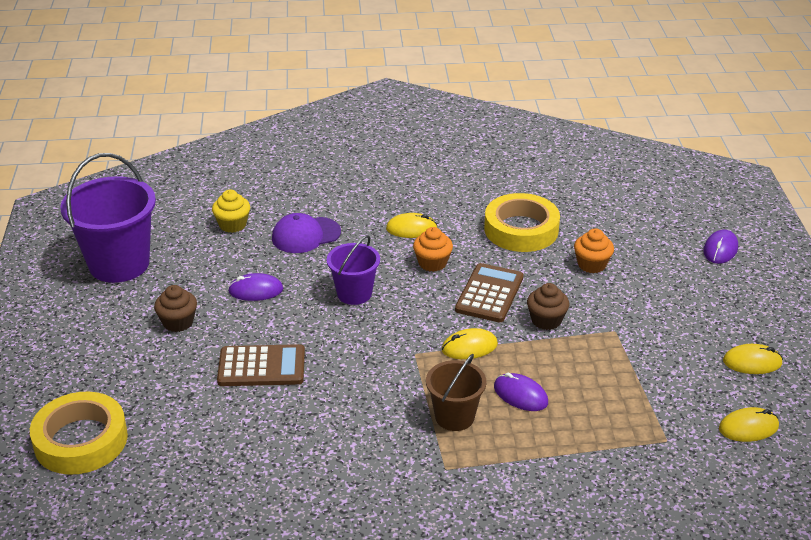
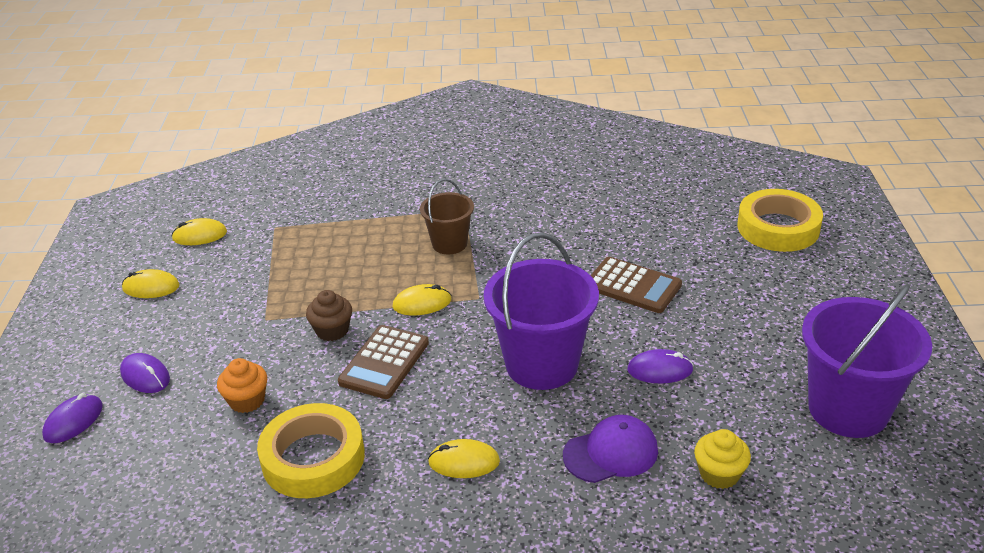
camera: 175 degrees left, 0 degrees up
brown cupcake [154,285,197,332] -> none
brown calculator [217,344,305,386] -> brown calculator turned 150 degrees counterclockwise [590,257,682,313]
purple bucket [327,235,380,305] -> purple bucket [484,233,599,390], size x1.77
orange cupcake [413,227,453,272] -> none
purple mouse [494,373,548,411] -> purple mouse moved to [120,353,170,393]

